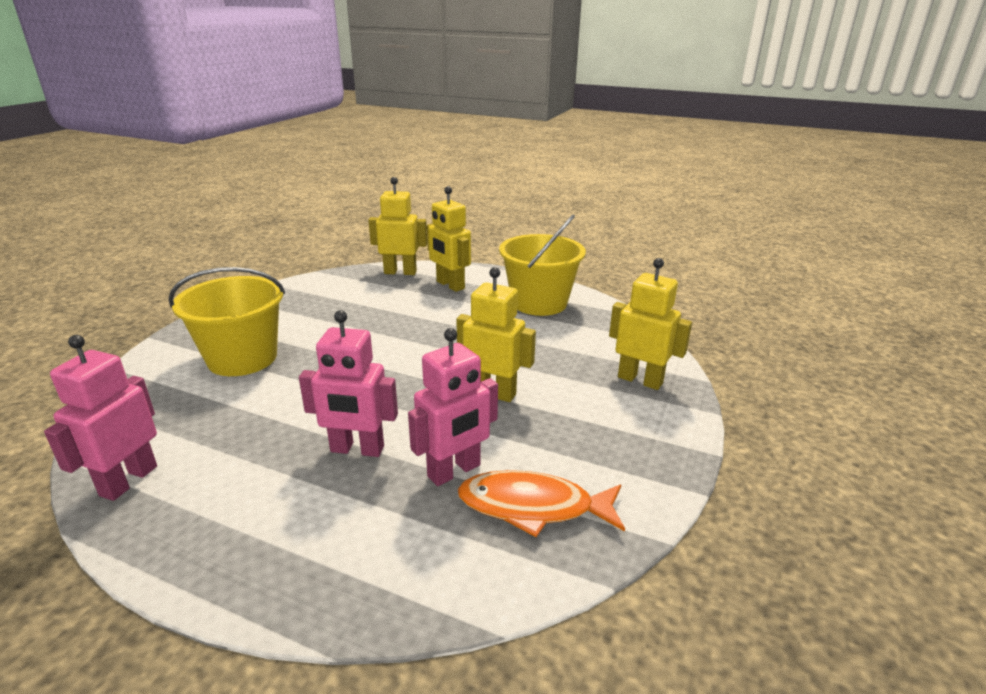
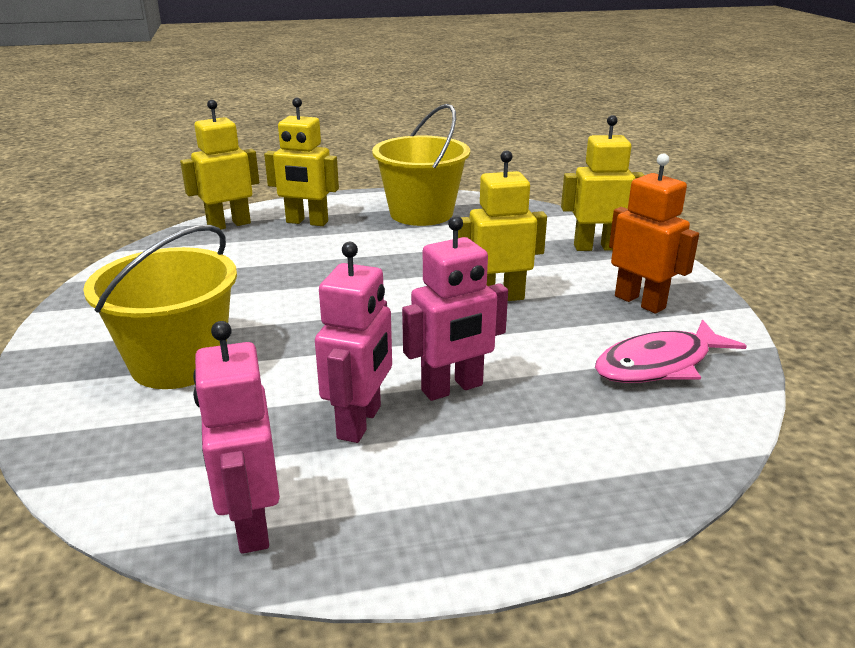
camera: 35 degrees left, 0 degrees up
pink robot [408,328,498,486] -> pink robot moved to [315,242,392,443]
orange fish [457,470,625,537] -> pink fish [595,320,747,383]
none -> orange robot [609,153,699,314]

